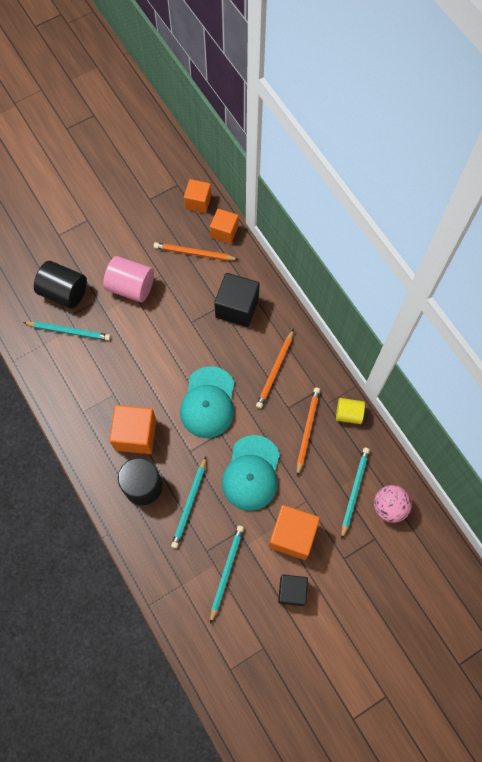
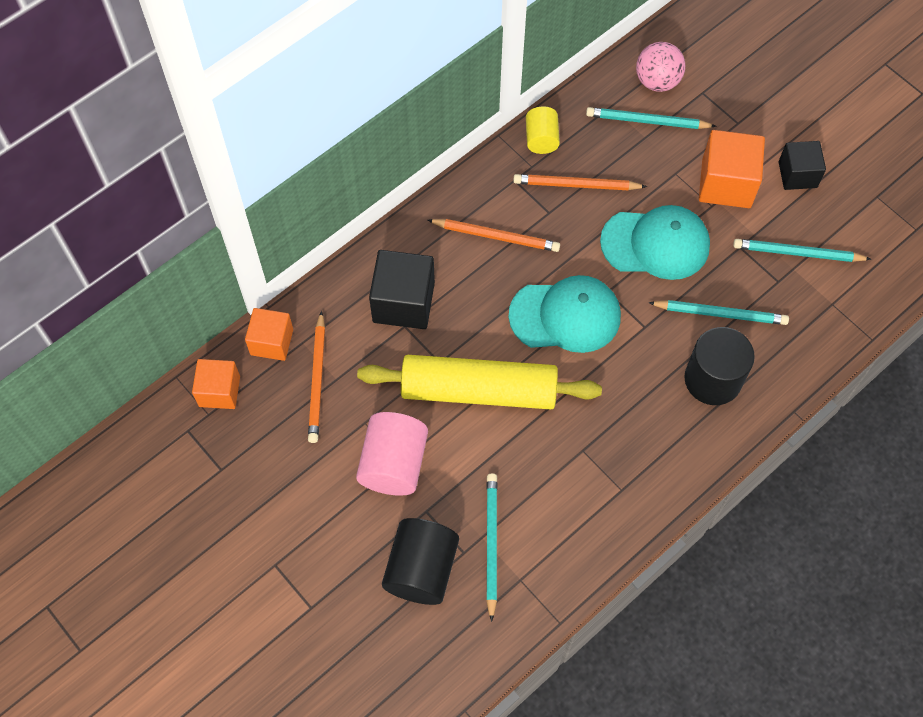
camera: 100 degrees left, 5 degrees down
orange cube [109,405,156,454] -> none
none -> yellow rolling pin [357,355,602,409]

